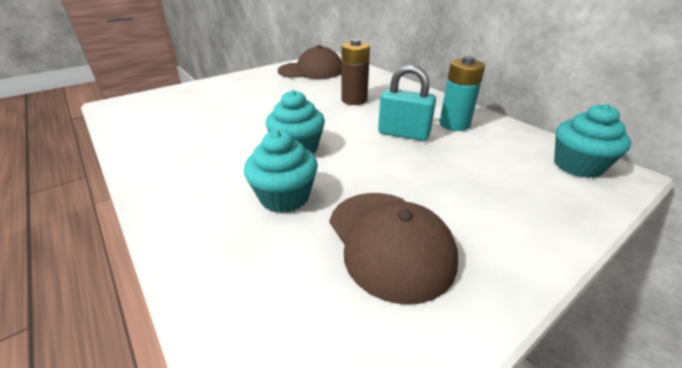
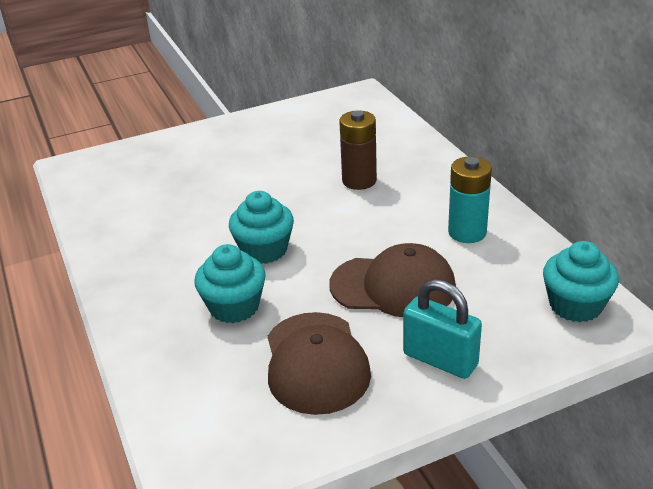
camera: 15 degrees right, 0 degrees up
brown cap [278,45,341,79] -> brown cap moved to [329,243,456,317]
turquoise padlock [378,64,436,141] -> turquoise padlock moved to [403,279,482,379]

